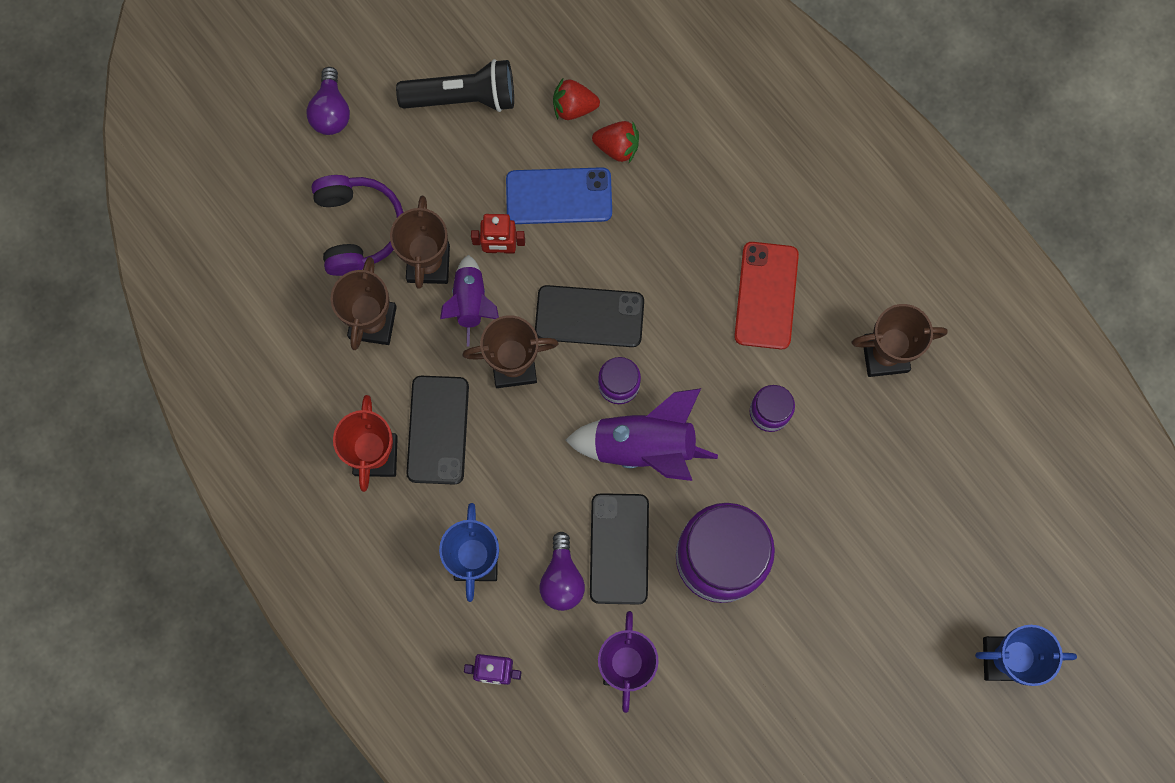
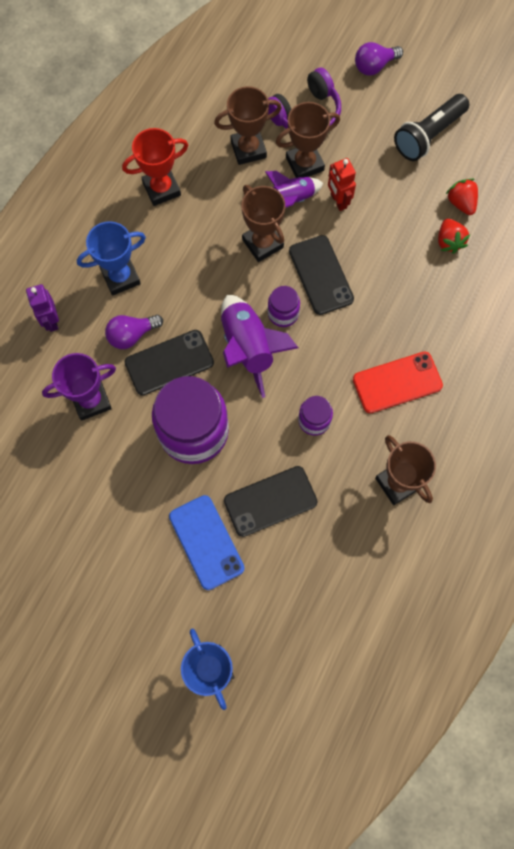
camera: 65 degrees right, 5 degrees down
black flashlight [396,59,514,112] -> black flashlight turned 75 degrees clockwise [394,94,469,161]
black phone [406,376,469,485] -> black phone moved to [224,466,317,537]
blue phone [506,167,612,224] -> blue phone moved to [169,495,244,590]

